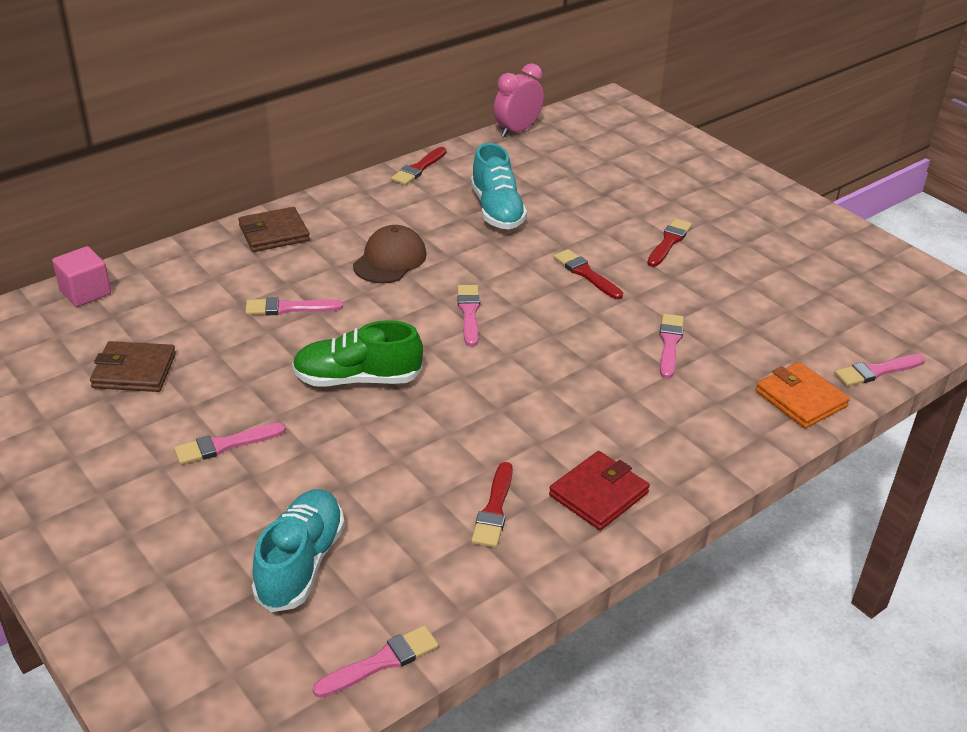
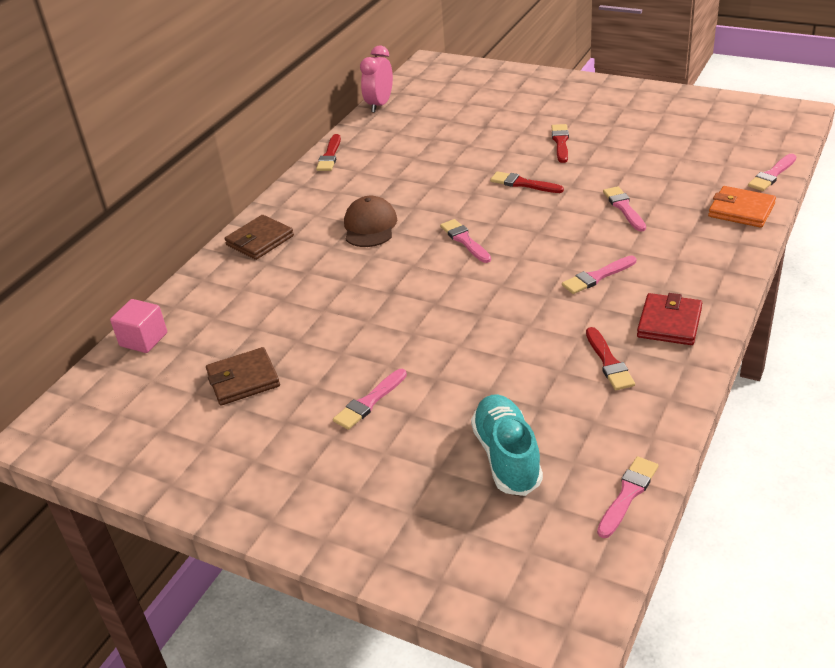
camera: 20 degrees left, 0 degrees up
pink brush [245,297,343,315] -> pink brush moved to [562,256,636,294]
green shoe [292,320,423,387] -> none
turquoise shoe [471,143,527,230] -> none

